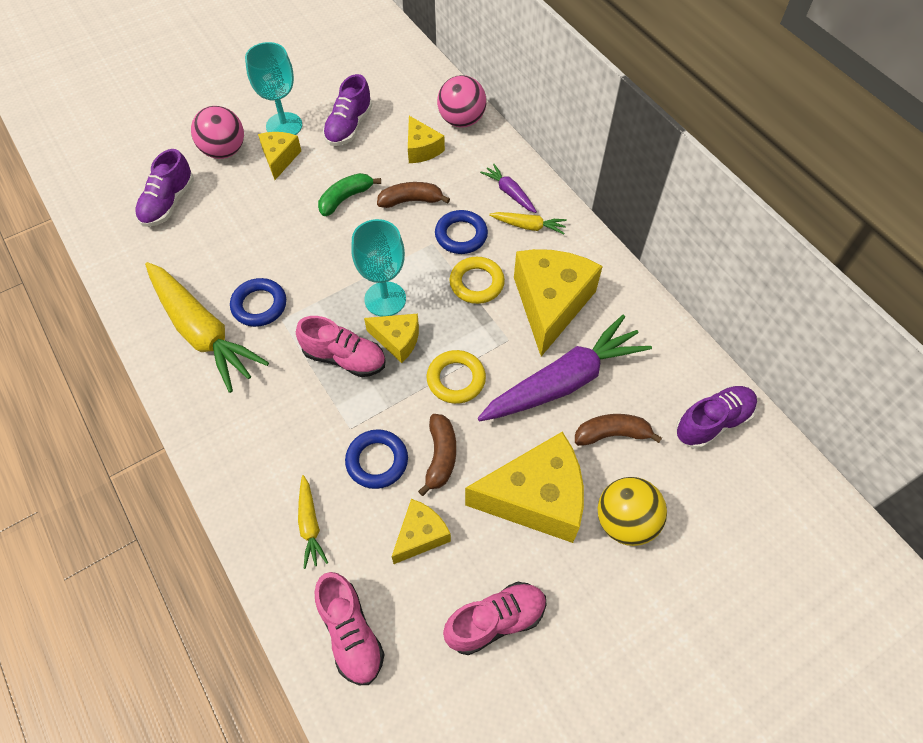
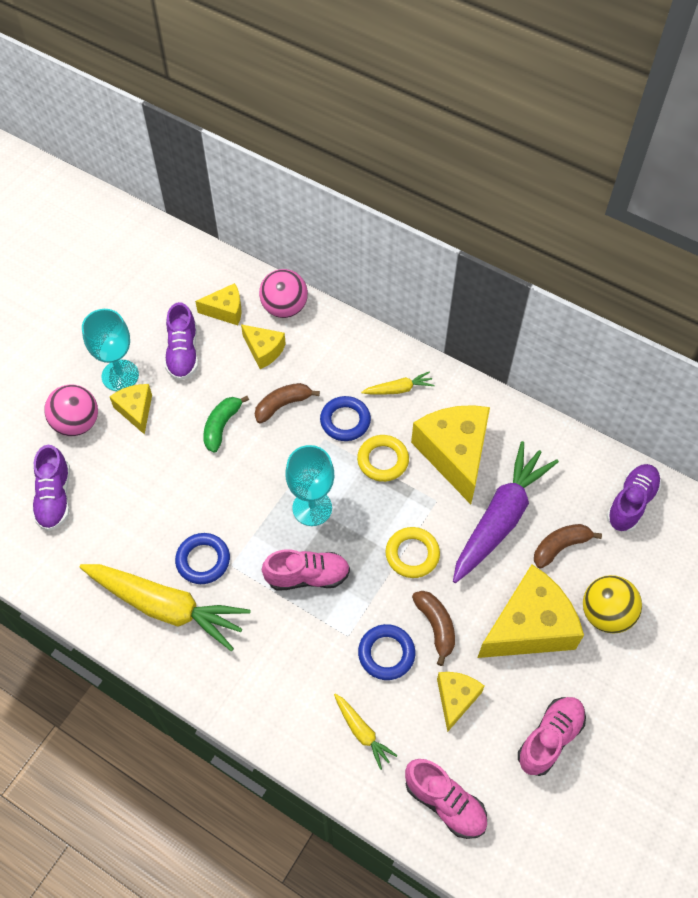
camera: 25 degrees left, 0 degrees up
yellow cheese [364,314,419,363] -> yellow cheese moved to [195,283,242,325]
purple carrot [480,164,537,213] -> none

